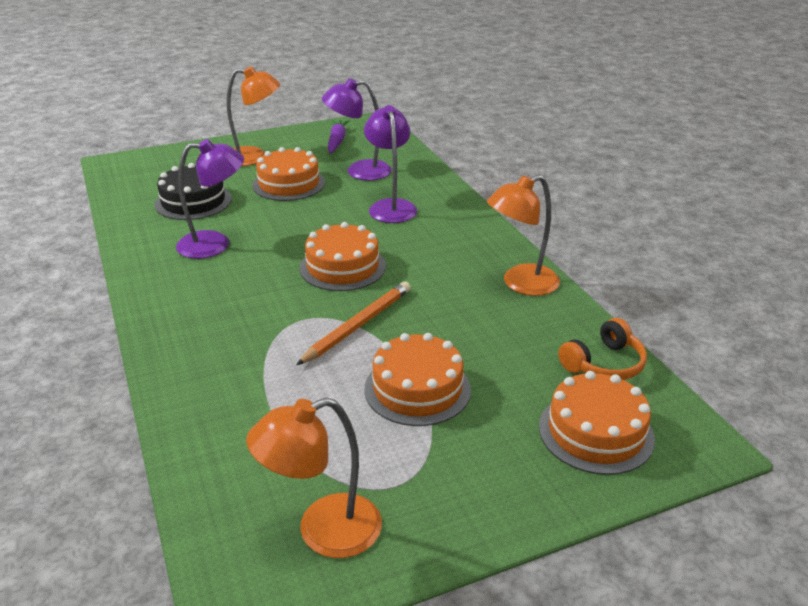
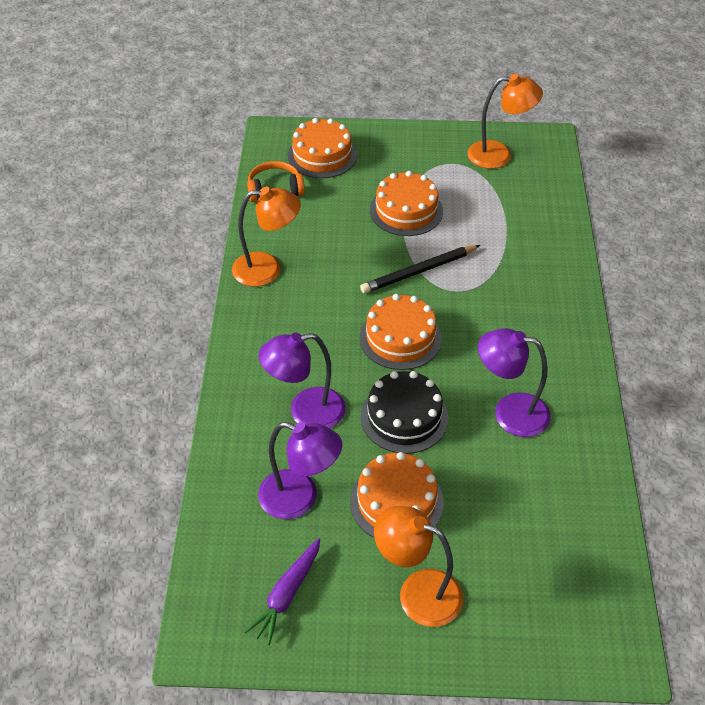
camera: 155 degrees left, 15 degrees up
black cake [154,163,232,220] -> black cake moved to [360,371,448,454]
orange pencil [296,281,411,365] -> black pencil [360,245,480,293]
purple lamp [364,105,417,223] -> purple lamp turned 60 degrees clockwise [258,333,346,429]

